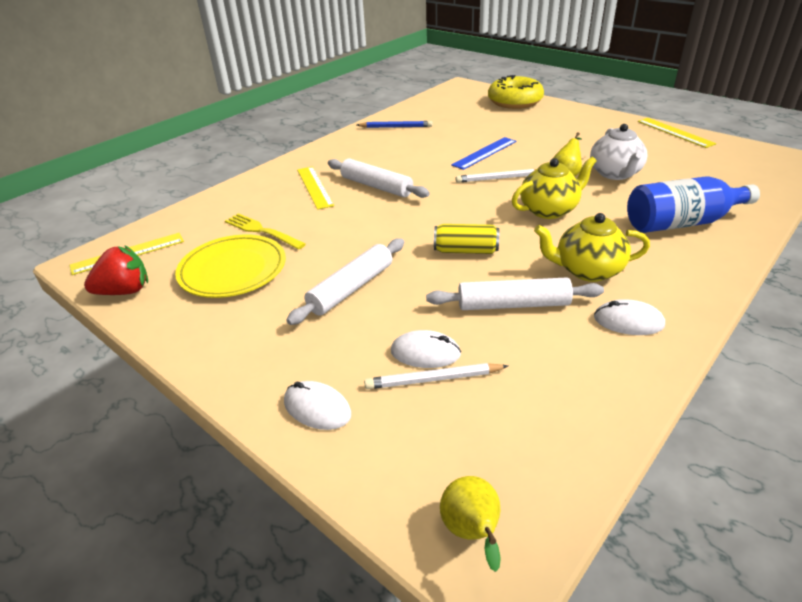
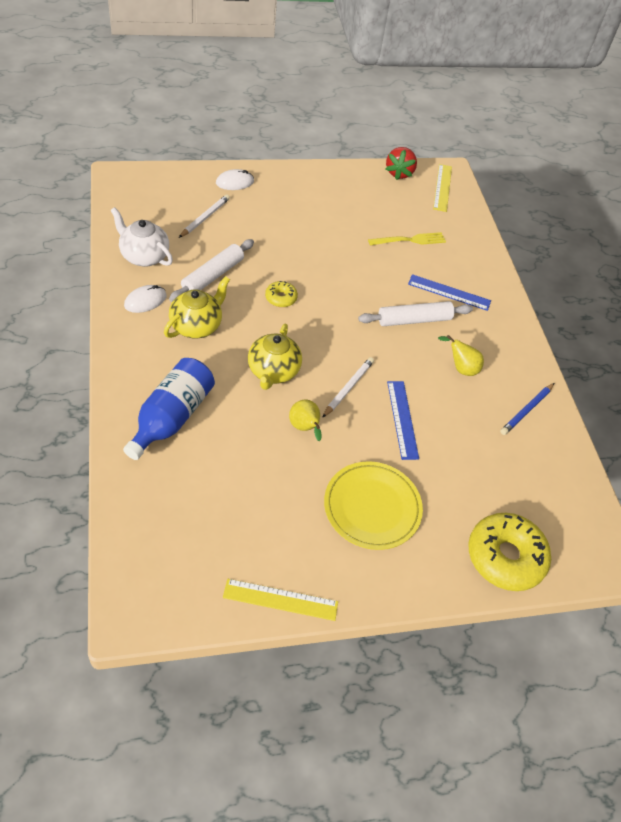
camera: 120 degrees right, 15 degrees up
yellow plate [175,234,286,298] -> yellow plate moved to [324,461,423,550]
white rolling pin [286,238,404,325] -> none
yellow ruler [297,167,334,210] -> blue ruler [408,274,491,311]
white mouse [391,330,461,368] -> none
yellow can [434,224,499,254] -> yellow donut [265,281,298,307]
yellow pear [440,476,501,572] -> yellow pear moved to [438,335,484,376]
white teapot [590,124,647,180] -> white teapot moved to [110,207,173,267]

